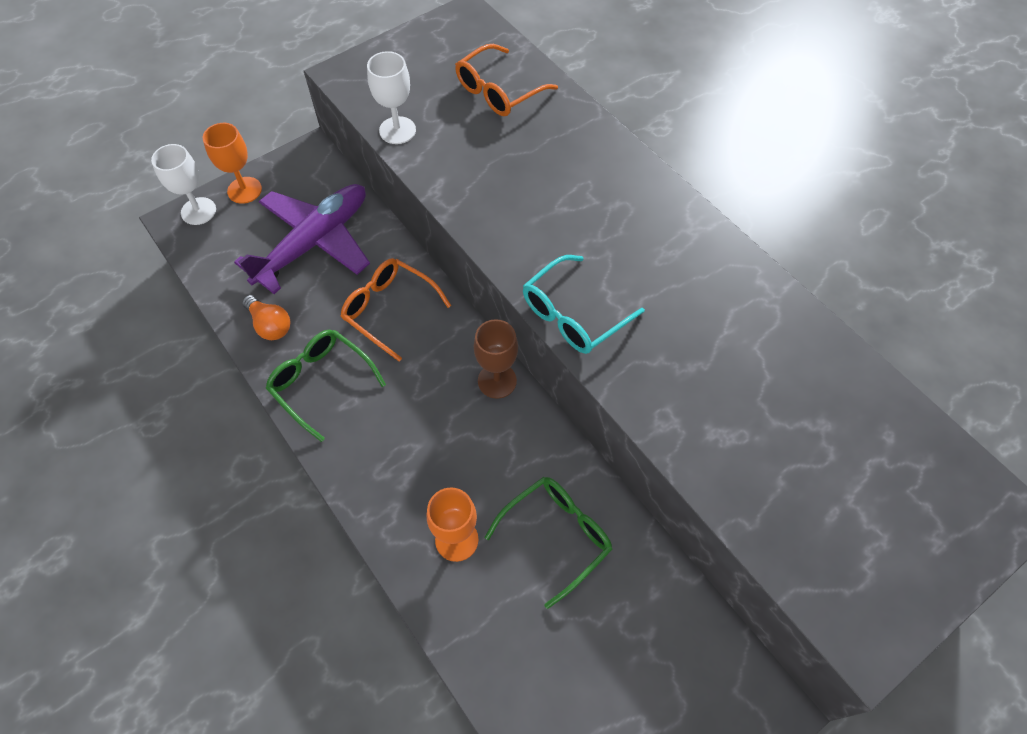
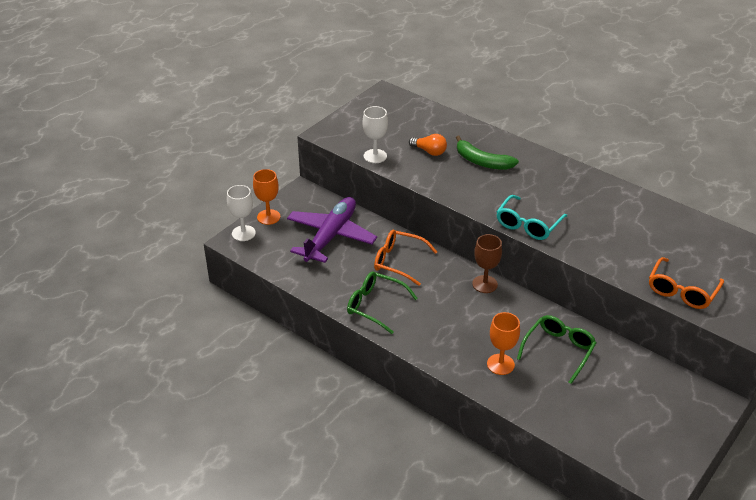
camera: 15 degrees left, 20 degrees down
orange light bulb [242,295,290,340] -> orange light bulb moved to [409,134,447,156]
orange glasses [455,44,558,116] -> orange glasses moved to [649,257,724,309]
none -> green banana [456,135,519,170]

